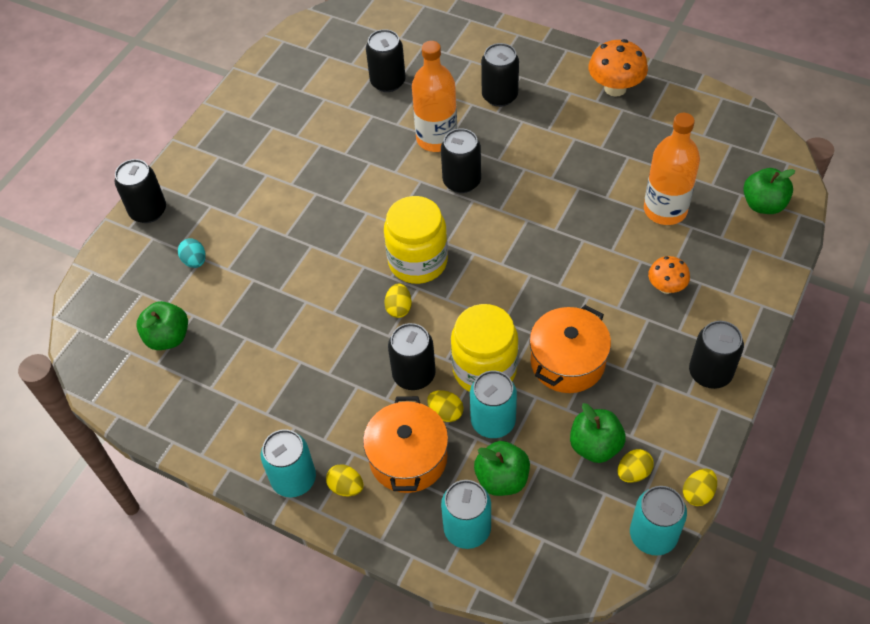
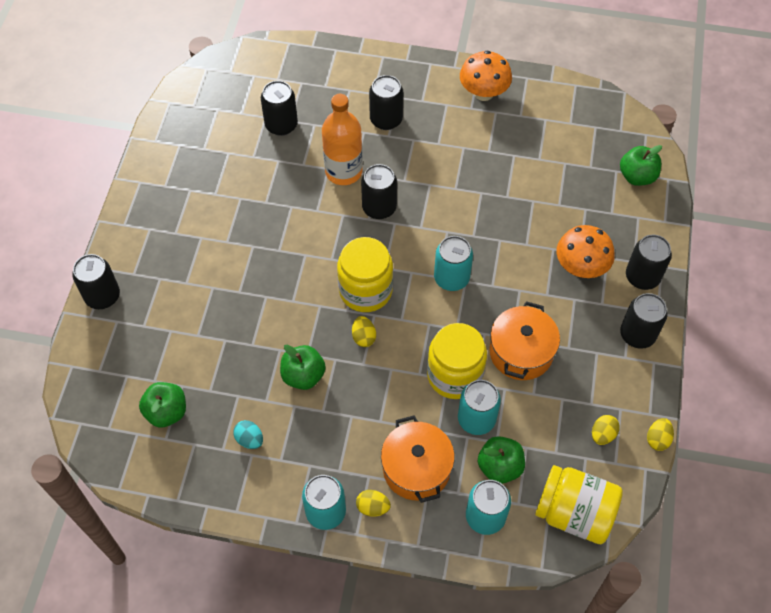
camera: 20 degrees left, 5 degrees up
turquoise egg [178,238,206,268] -> turquoise egg moved to [233,420,263,449]
black can [388,323,436,390] -> black can moved to [626,235,672,290]
yellow egg [427,390,463,422] -> none
green apple [570,403,626,463] -> green apple moved to [280,345,326,390]
turquoise can [630,486,687,556] -> turquoise can moved to [434,236,473,291]
orange bottle [644,113,700,225] -> none
orange mushroom [648,256,690,294] -> orange mushroom [557,225,615,278], size x1.63
none -> yellow jar [535,465,623,544]

